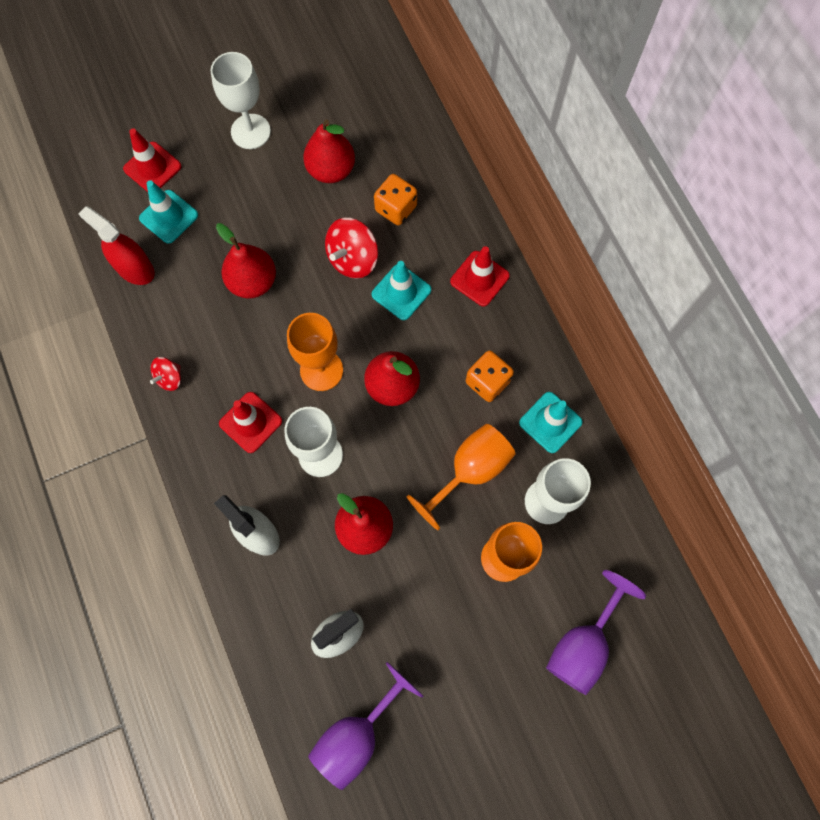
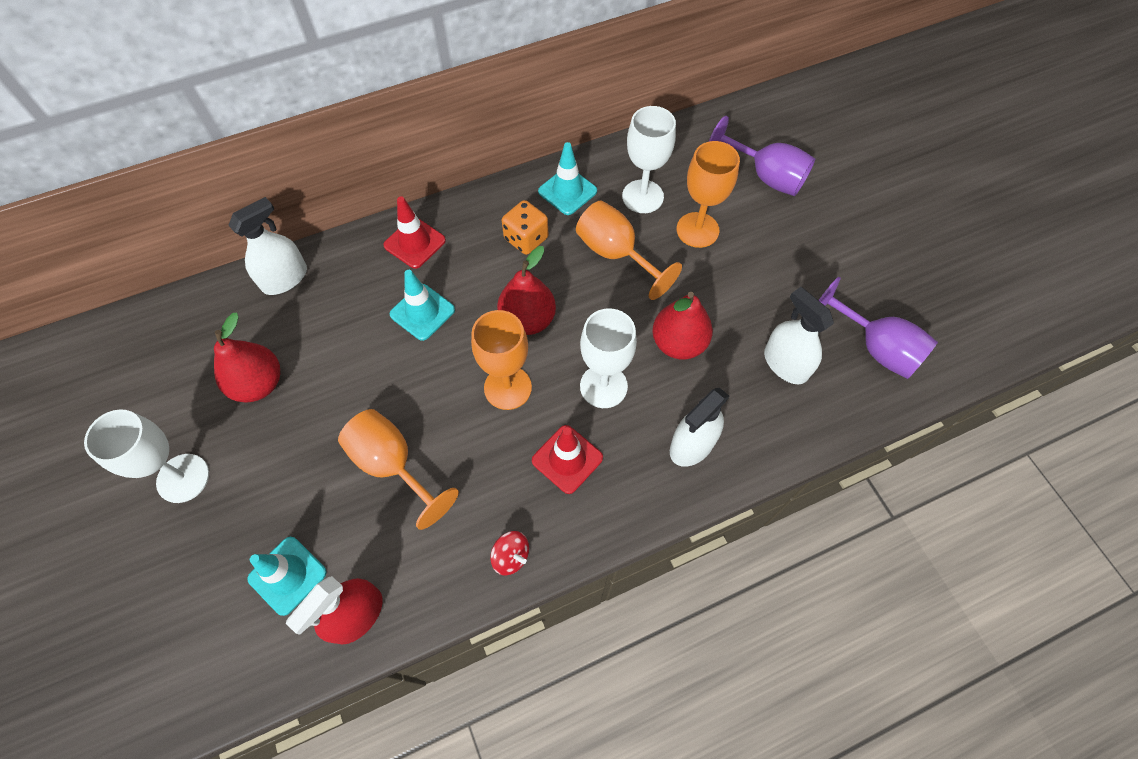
camera: 90 degrees left, 10 degrees down
red traffic cone [123,128,182,192] -> none
red pear [216,223,276,299] -> orange goblet [338,409,459,530]
red spinning top [325,218,378,279] -> none
orange dice [374,174,417,225] -> none
none -> white spray bottle [228,197,307,295]

